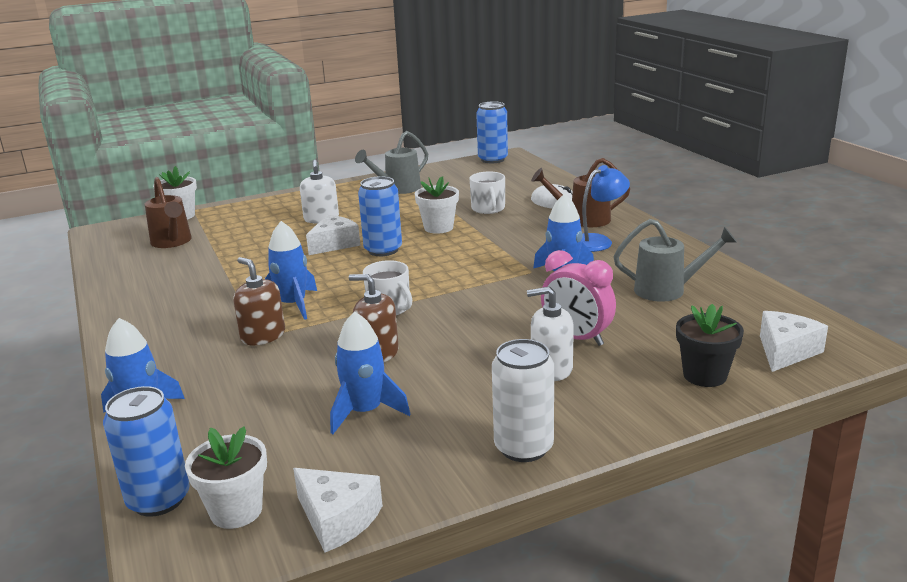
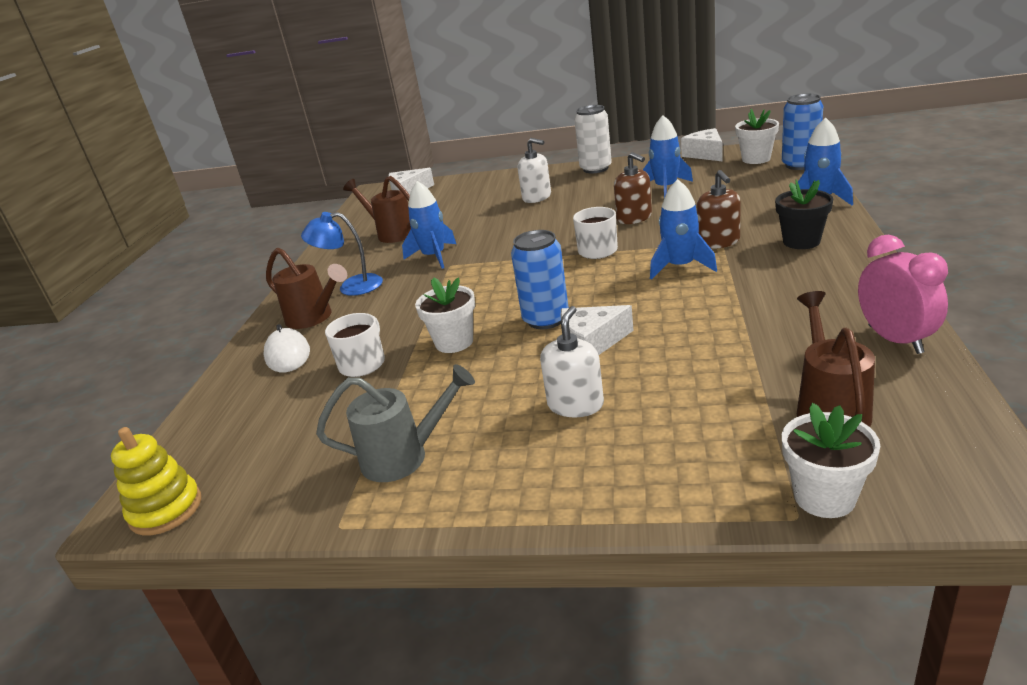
camera: 145 degrees left, 5 degrees up
blue can [476,101,508,163] -> yellow stacking toy [111,427,201,536]
pink clock [541,250,616,346] -> pink clock moved to [858,235,948,354]
grey watering can [614,219,737,302] -> brown watering can [343,176,411,243]
black flower pot [676,304,744,387] -> black flower pot moved to [775,180,833,249]

